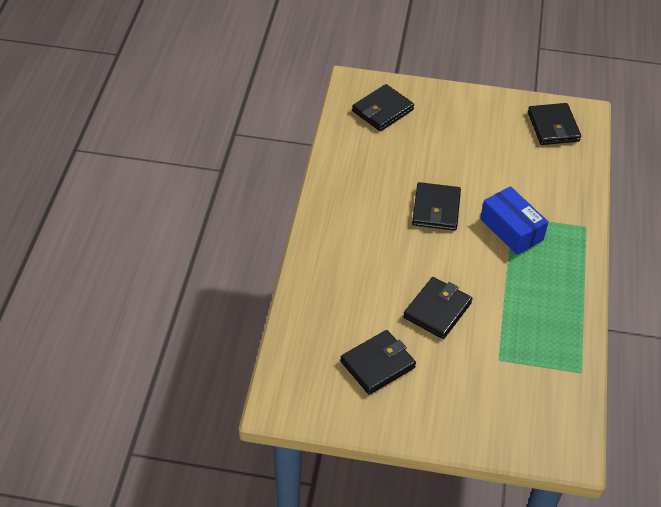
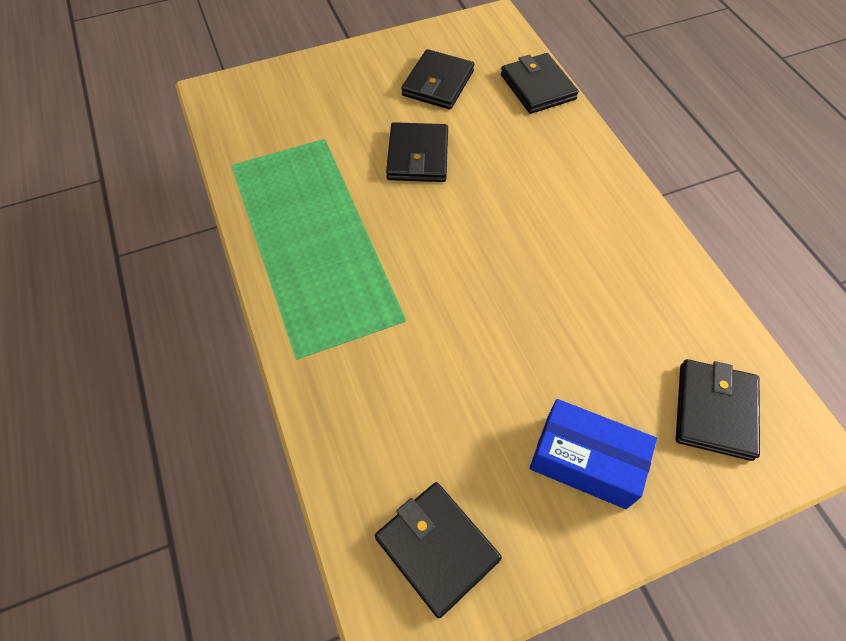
camera: 150 degrees right, 10 degrees up
black wallet [412,182,461,231] -> black wallet moved to [501,53,579,114]
blue box [480,186,548,255] -> blue box moved to [529,399,657,509]

